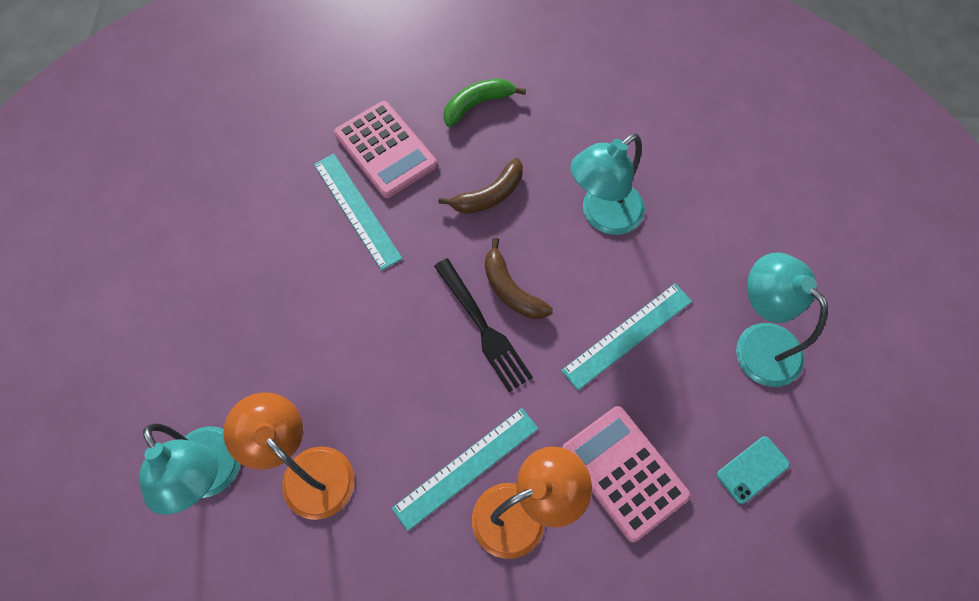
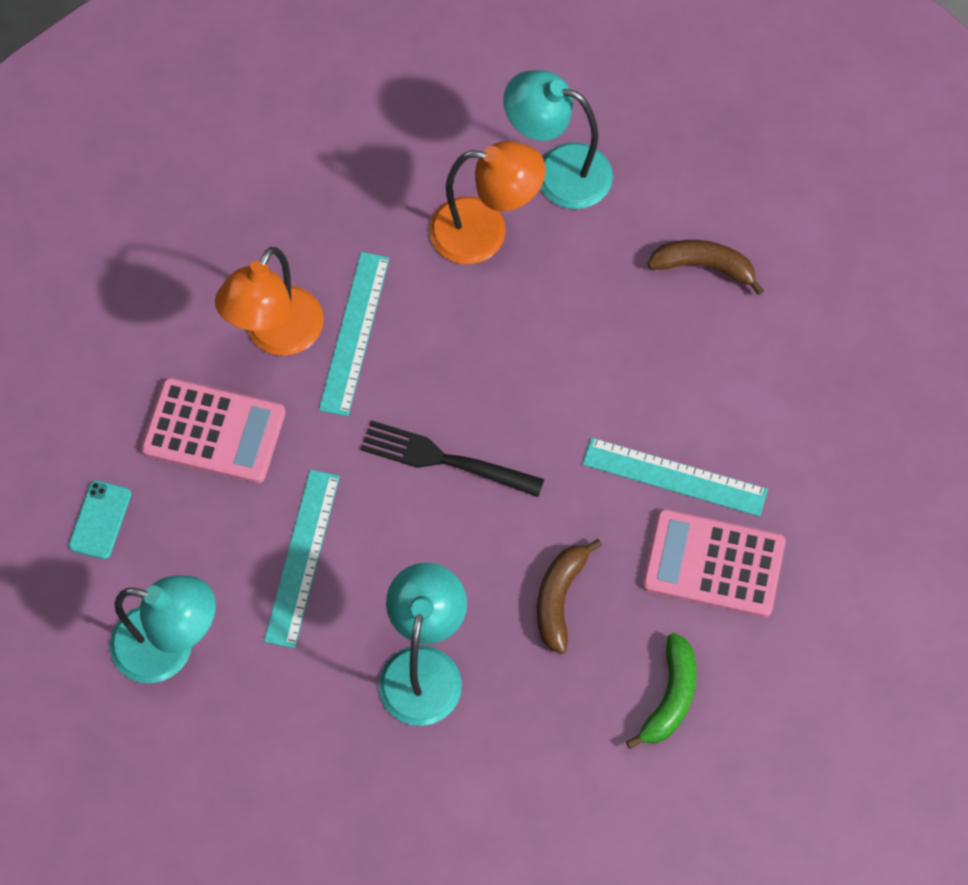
camera: 140 degrees right, 0 degrees up
brown banana [485,238,553,319] -> brown banana moved to [647,240,764,295]

